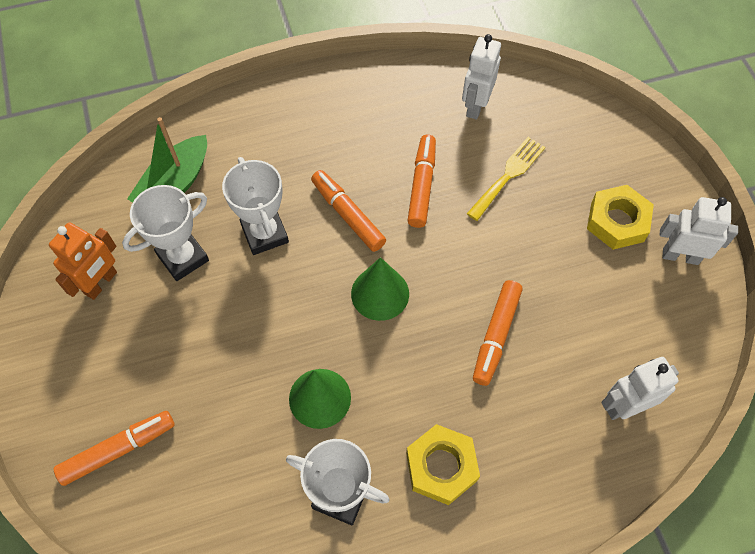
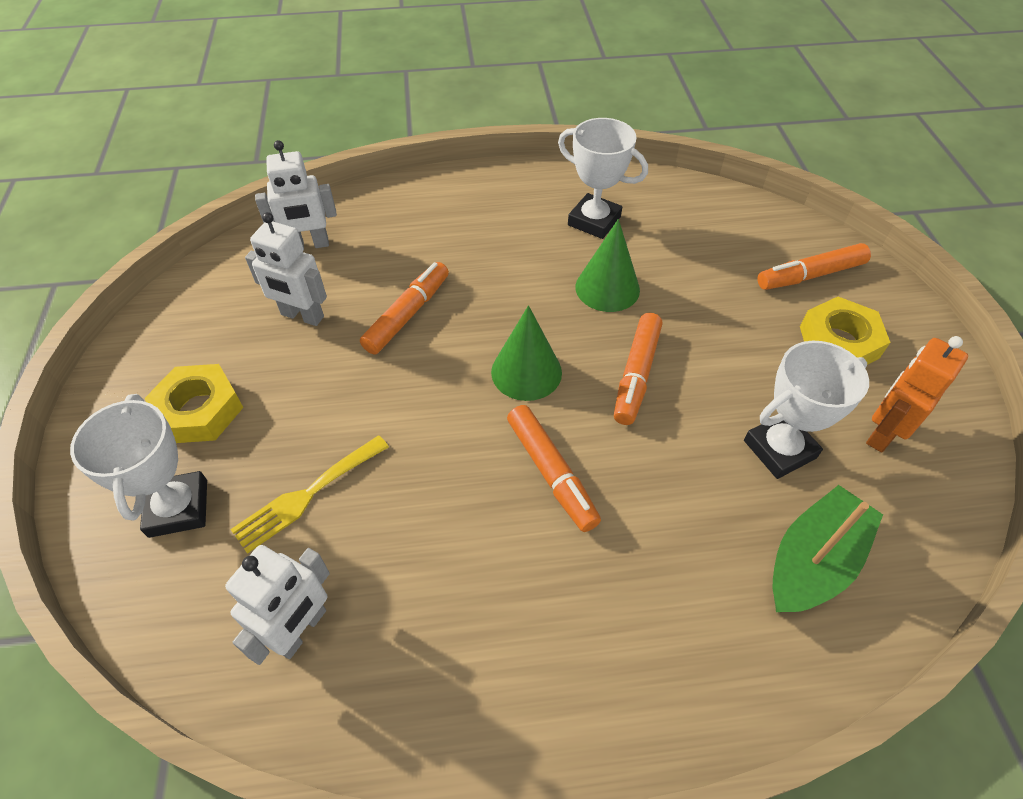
camera: 170 degrees left, 10 degrees down
white trophy [222,157,289,255] -> white trophy moved to [70,394,207,538]
yellow nut [406,424,480,505] -> yellow nut moved to [800,296,891,365]
orange marker [407,135,436,228] -> orange marker moved to [614,313,662,425]
white robot [660,197,738,265] -> white robot moved to [245,212,327,326]

